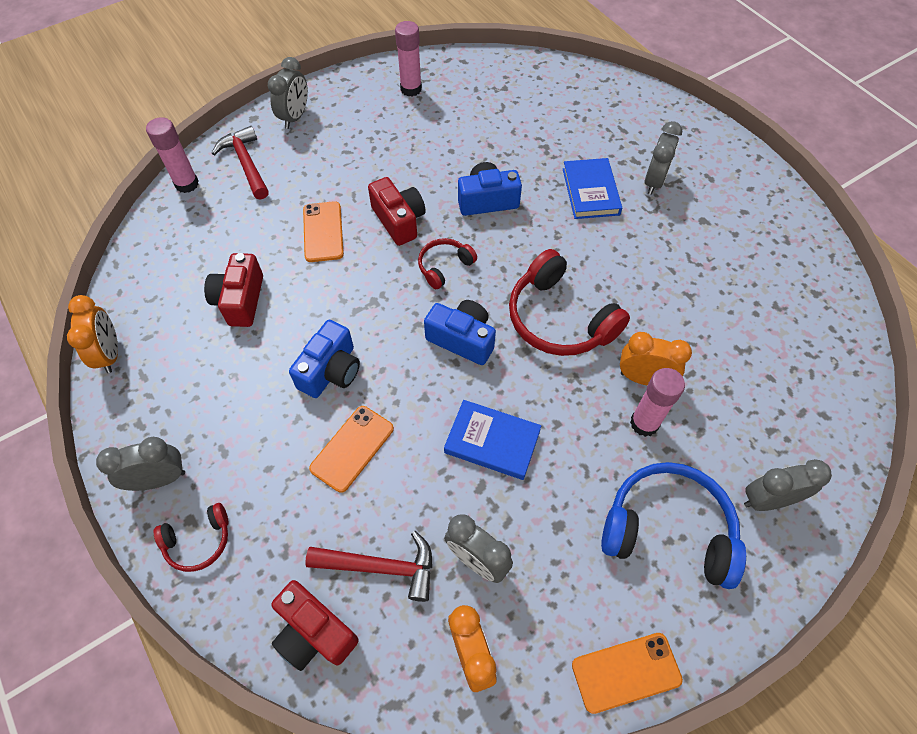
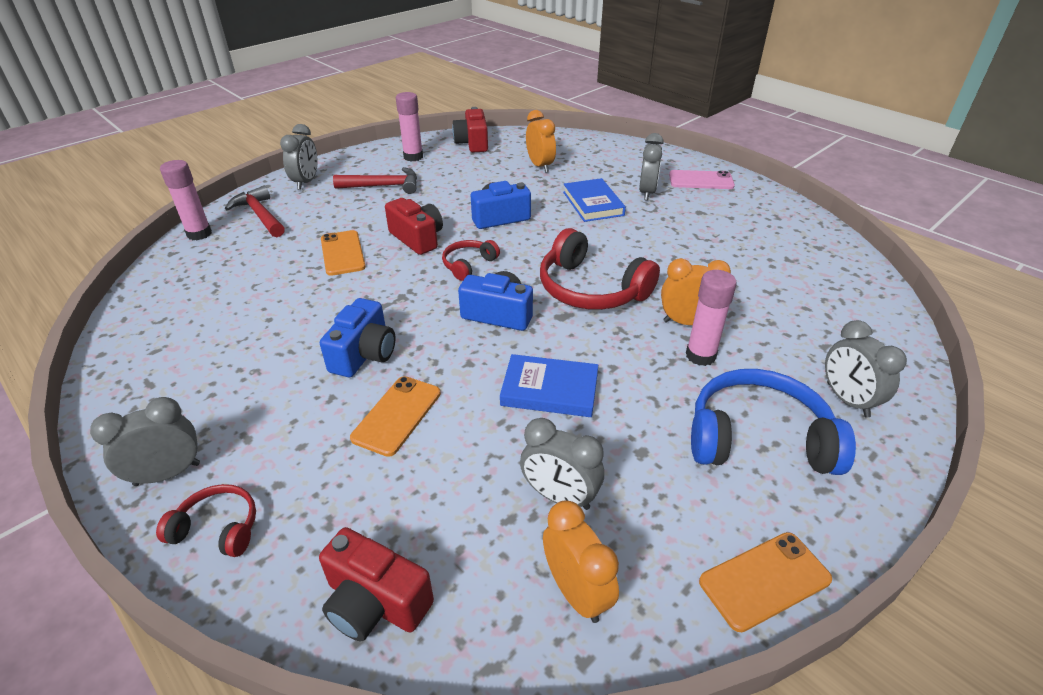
camera: 10 degrees left, 20 degrees down
orange clock [67,295,118,373] -> orange clock moved to [526,110,556,172]
red headphones [154,503,228,572] -> red headphones turned 135 degrees counterclockwise [156,484,256,557]
red camera [204,253,263,327] -> red camera moved to [452,107,488,153]
red hammer [305,531,432,602] -> red hammer moved to [333,167,417,194]
grey clock [744,459,832,511] -> grey clock turned 90 degrees counterclockwise [825,320,907,418]
none -> pink phone [669,170,735,189]

